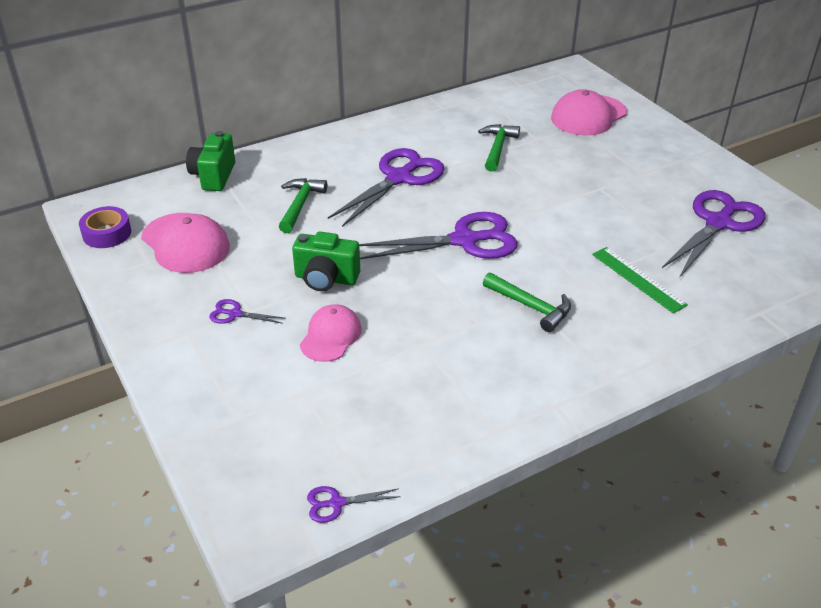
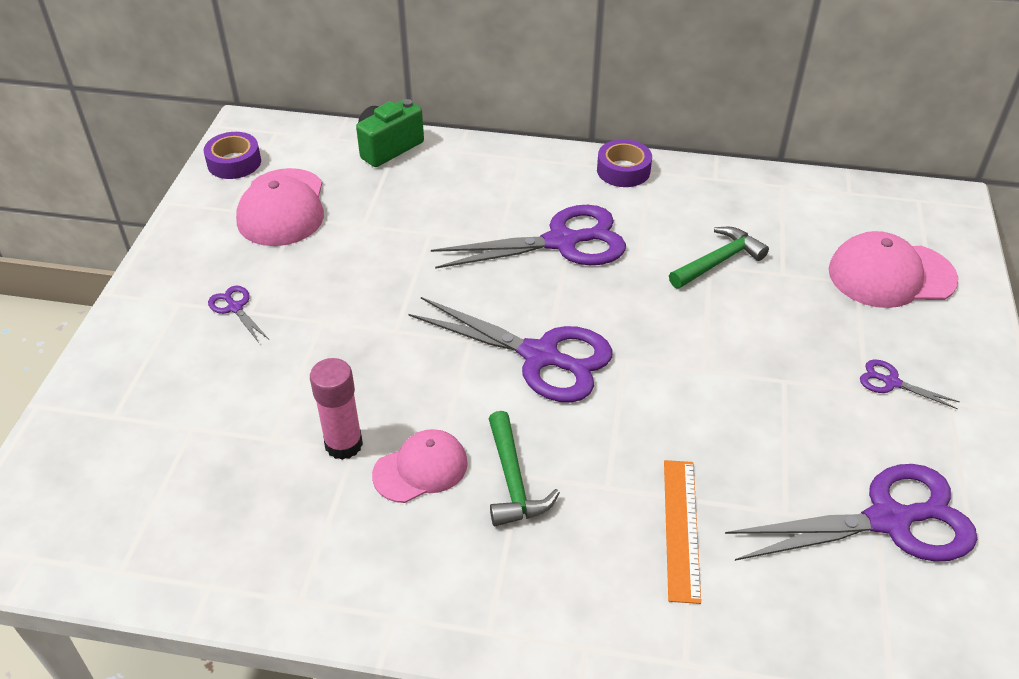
camera: 40 degrees right, 5 degrees up
green hammer [279,178,327,233] -> none
green camera [292,232,360,291] -> none
pink cap [300,304,361,362] -> pink cap moved to [372,429,468,503]
purple scissors [307,486,401,523] -> purple scissors moved to [860,359,960,409]
green ruler [592,247,688,313] -> orange ruler [664,460,701,604]
none -> pink glue stick [310,358,363,460]
none -> purple tape [597,139,652,187]

